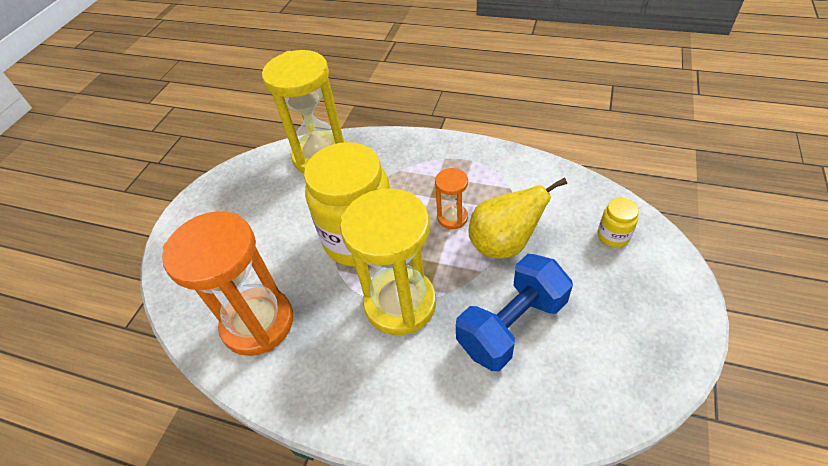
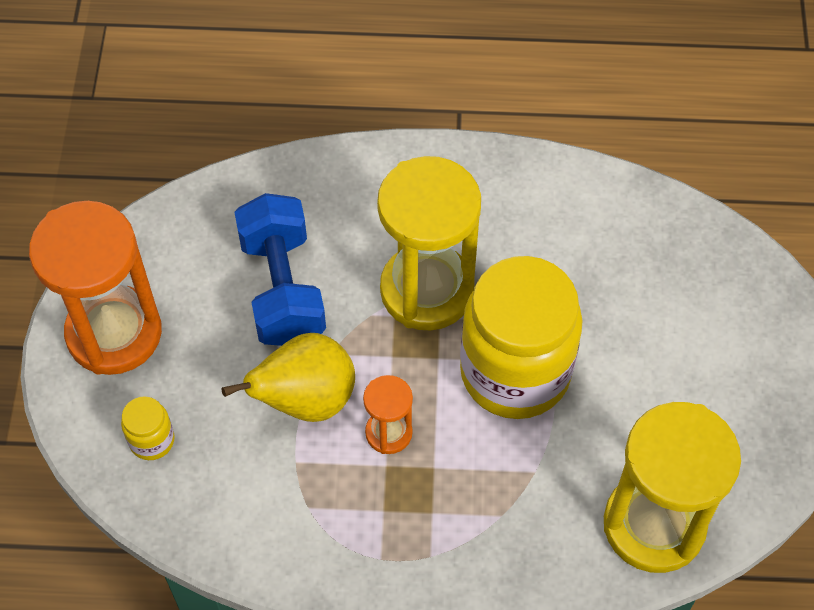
camera: 160 degrees right, 10 degrees up
orange hourglass [162,211,293,356] -> orange hourglass moved to [29,201,162,375]
blue dumbbell [456,254,573,371] -> blue dumbbell turned 45 degrees counterclockwise [234,193,326,346]

